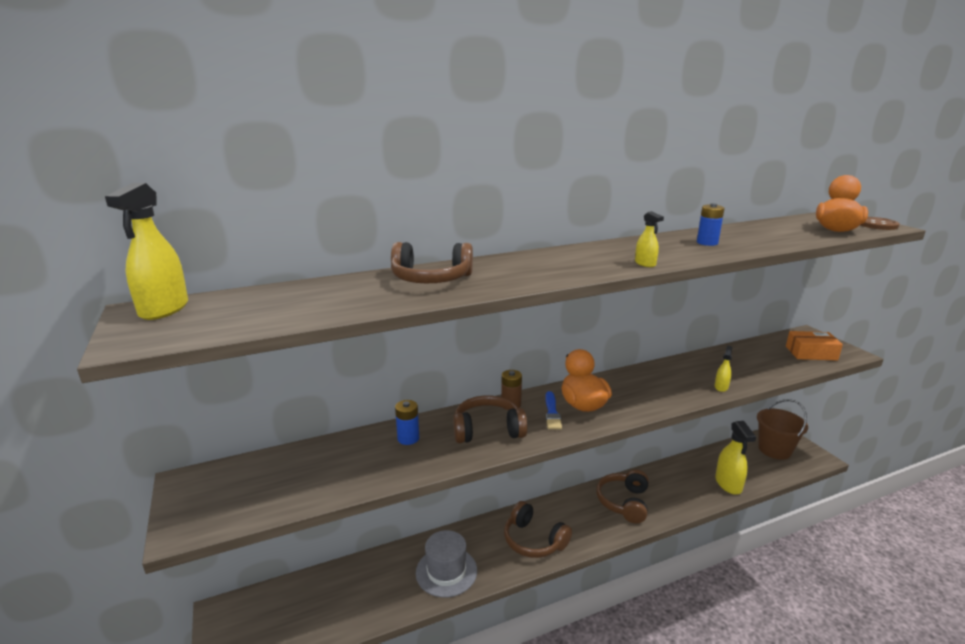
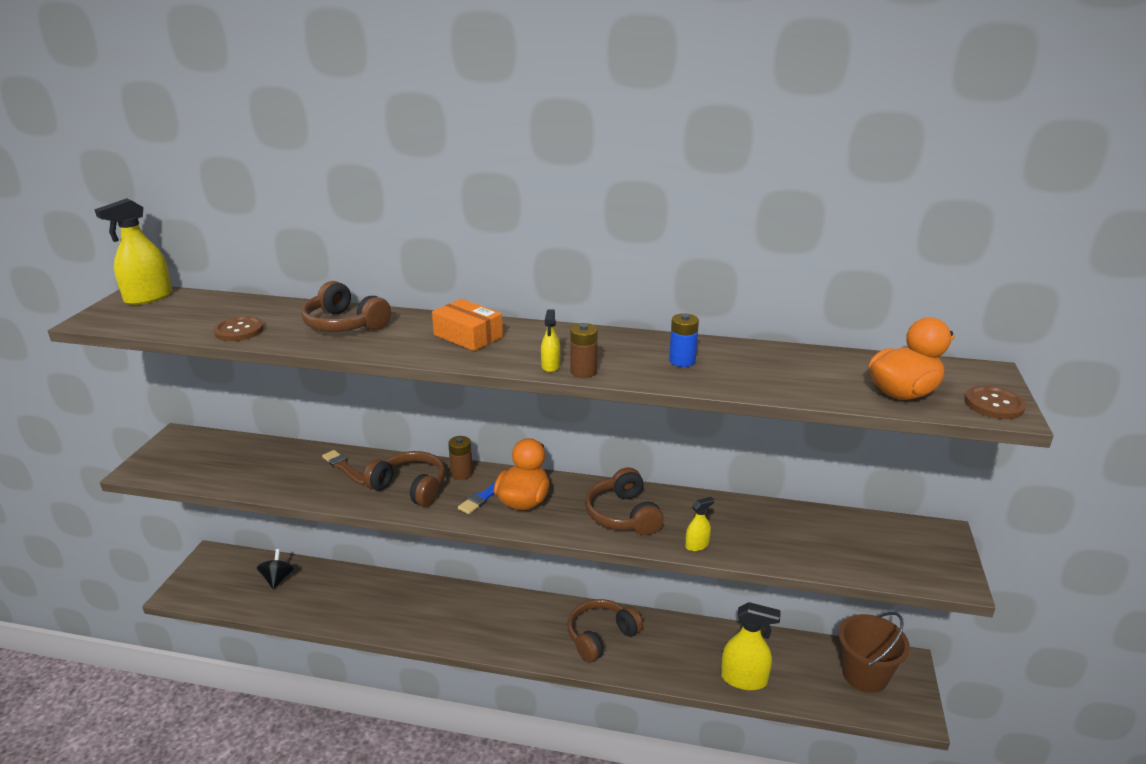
camera: 35 degrees right, 5 degrees up
blue battery [395,400,419,445] -> brown brush [322,450,364,485]
grey hat [416,530,477,598] -> none
brown headphones [504,501,572,558] -> brown headphones moved to [585,467,664,535]
yellow spray bottle [715,421,756,495] -> yellow spray bottle turned 105 degrees counterclockwise [721,602,781,690]
orange box [786,331,843,361] -> orange box moved to [432,299,503,351]
none -> brown button [213,316,264,341]
none -> black spinning top [257,549,295,589]
none -> brown battery [570,323,598,378]

